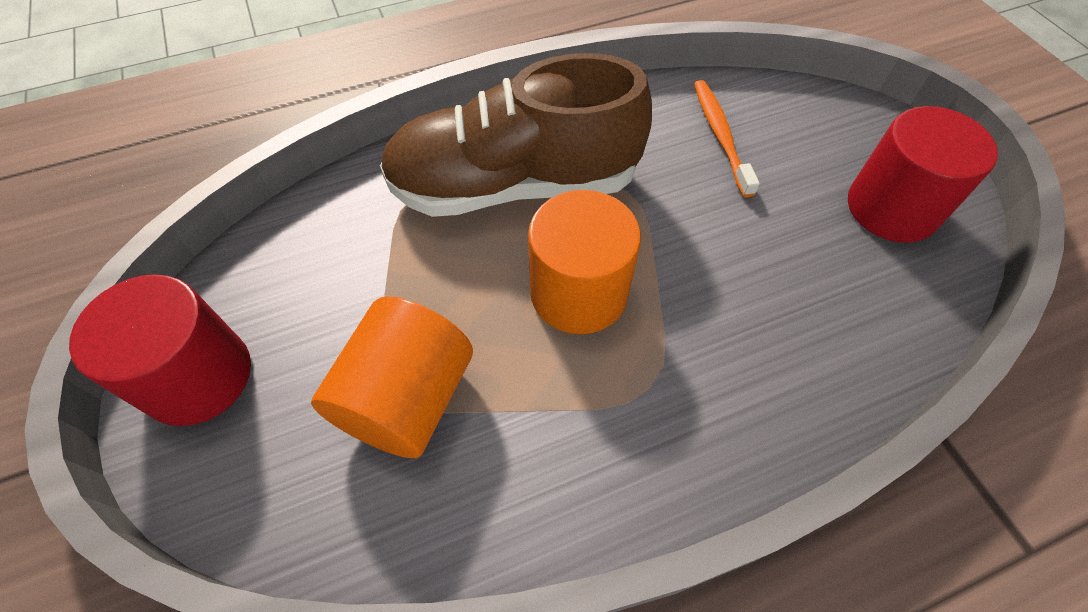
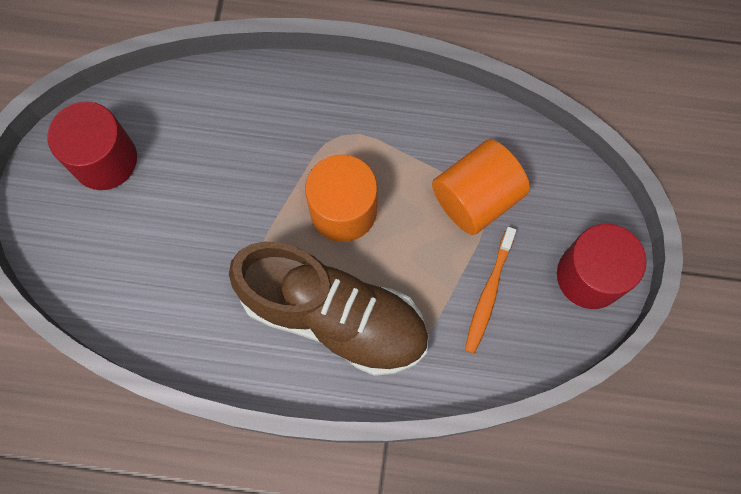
camera: 150 degrees left, 15 degrees up
orange toothbrush [694,80,760,198] -> orange toothbrush moved to [465,227,516,354]

